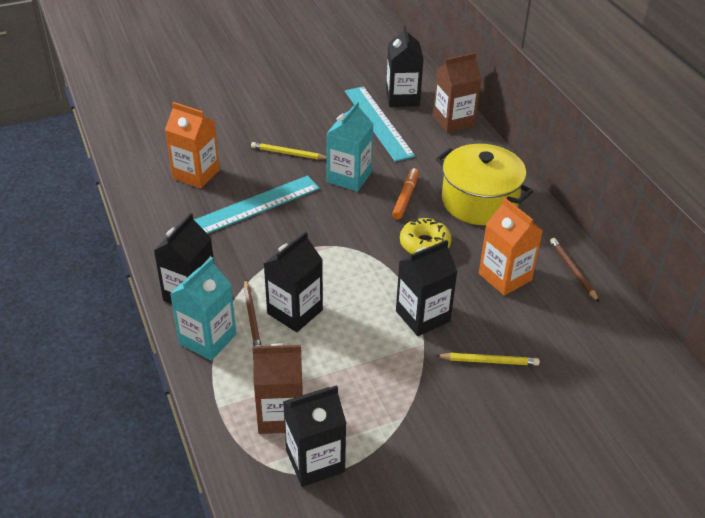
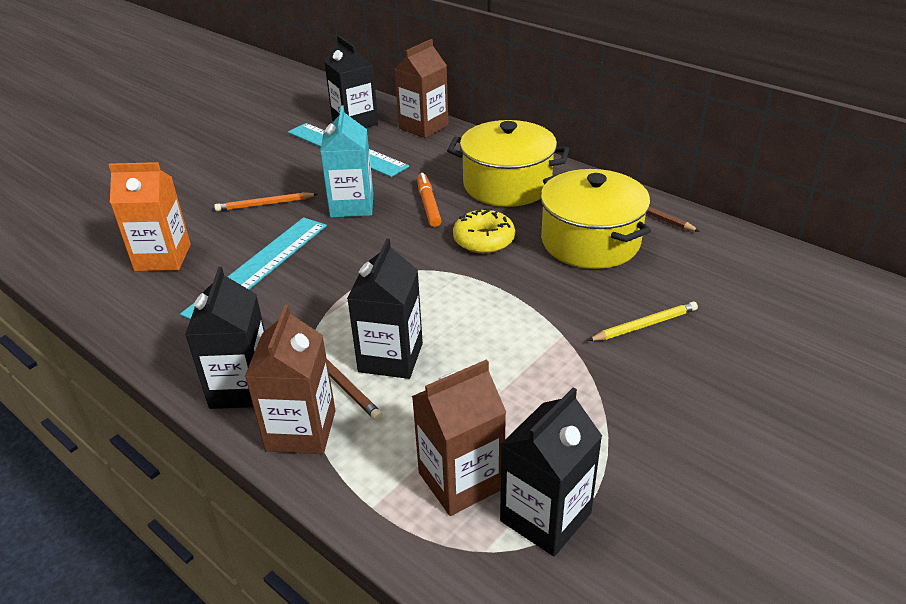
camera: 25 degrees left, 5 degrees down
turquoise carton [170,257,236,361] -> brown carton [245,305,336,454]
yellow pencil [251,142,327,159] -> orange pencil [214,192,317,211]
black carton [396,240,457,336] -> none
orange carton [479,198,543,296] -> yellow pot [540,169,651,269]

